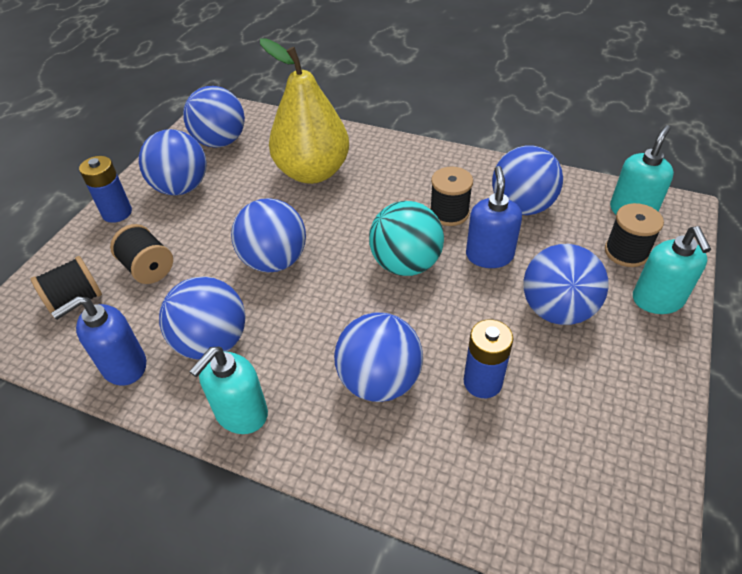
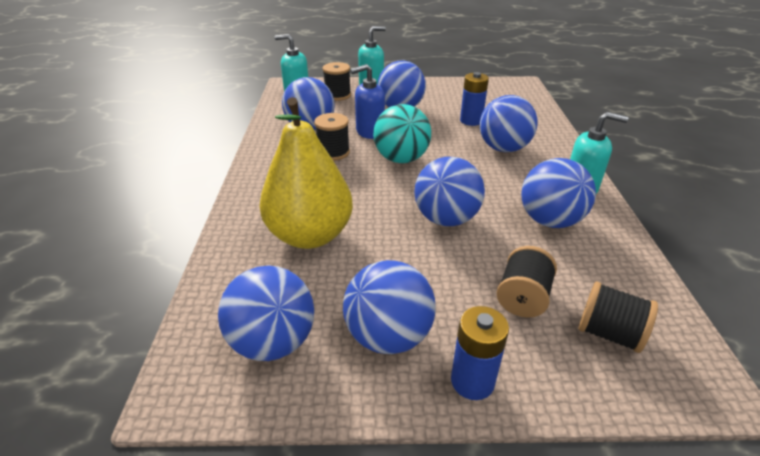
camera: 115 degrees left, 10 degrees down
blue soap dispenser [51,296,146,386] -> none

